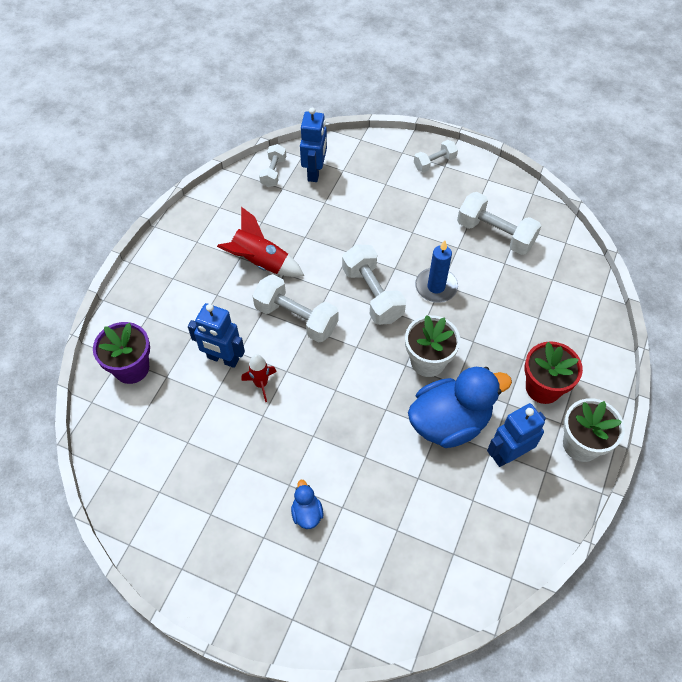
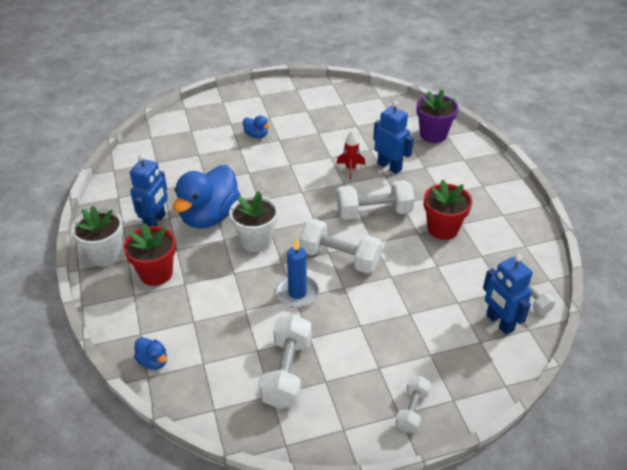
camera: 140 degrees right, 15 degrees down
blue robot [188,303,245,368] -> blue robot turned 60 degrees clockwise [373,101,414,174]
red rocket [217,207,304,277] -> red flower pot [424,179,472,240]
white dumbbell [457,192,541,255] -> white dumbbell turned 75 degrees counterclockwise [260,314,311,409]
none -> blue duck [134,337,167,370]

